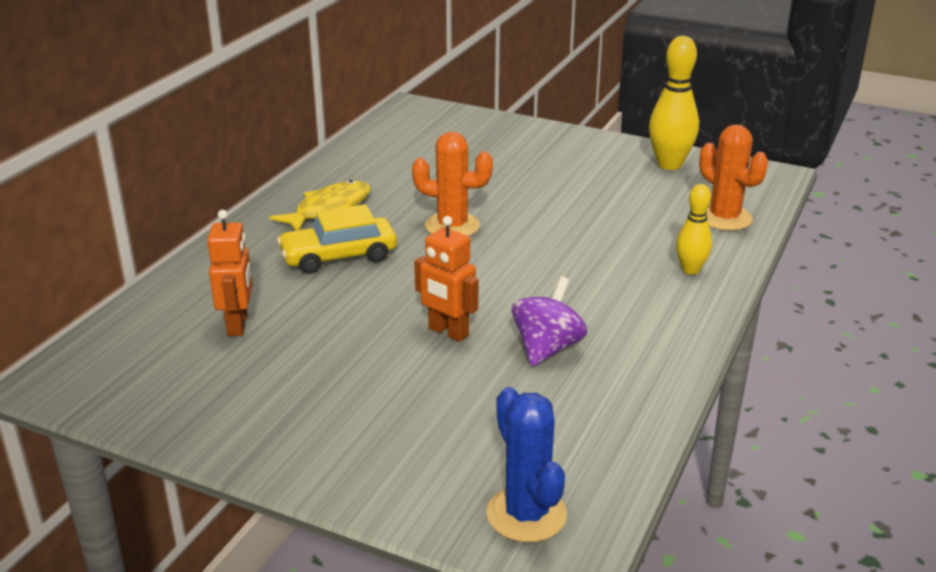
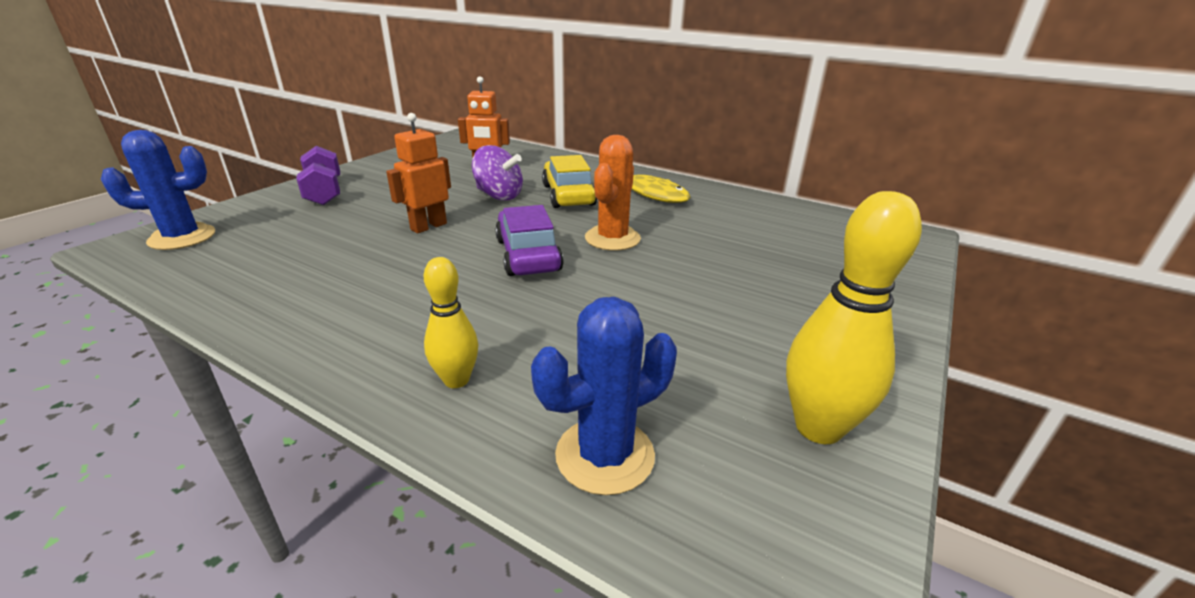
camera: 95 degrees right, 0 degrees up
purple spinning top [512,277,587,366] -> purple spinning top moved to [472,145,523,200]
orange cactus [699,124,768,231] -> blue cactus [531,297,677,495]
none -> purple dumbbell [296,146,340,205]
none -> purple car [495,205,564,276]

